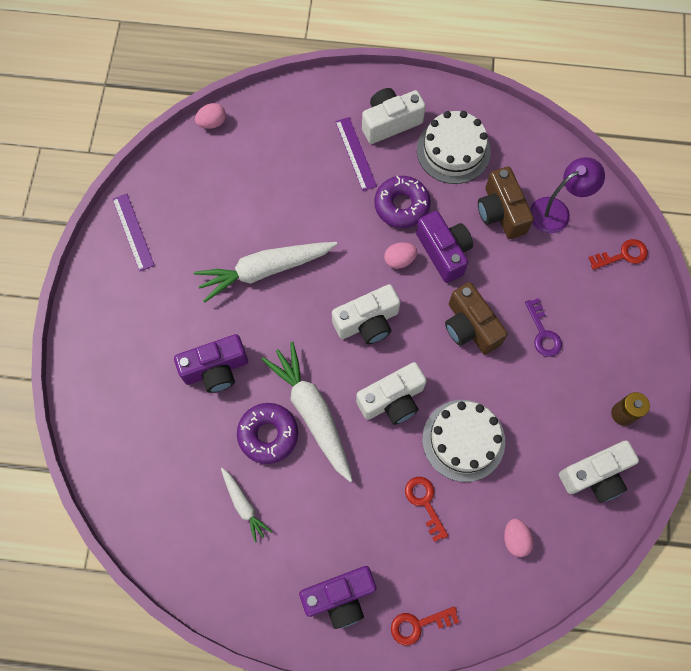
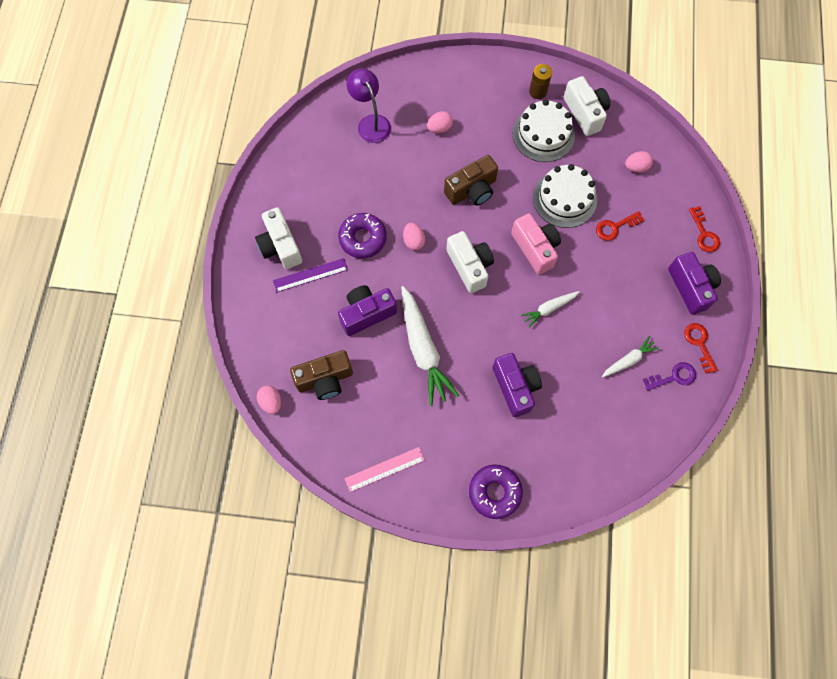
camera: 90 degrees left, 0 degrees up
purple ruler [113,194,155,271] -> pink ruler [345,447,425,492]
purple donut [237,403,298,464] -> purple donut moved to [469,464,523,519]
white carrot [262,342,353,482] -> white carrot [521,291,579,328], size x0.52
white camera [356,362,427,425] -> pink camera [511,214,561,275]
purple camera [416,211,473,283] -> purple camera moved to [338,285,397,336]
white cake [417,111,491,184] -> white cake moved to [512,99,575,162]
brown camera [478,167,534,239] -> brown camera moved to [290,350,353,400]
purple key [525,298,562,357] -> purple key moved to [643,362,696,391]
red key [589,239,648,270] -> red key moved to [684,323,718,374]
none -> pink egg [427,111,453,133]

